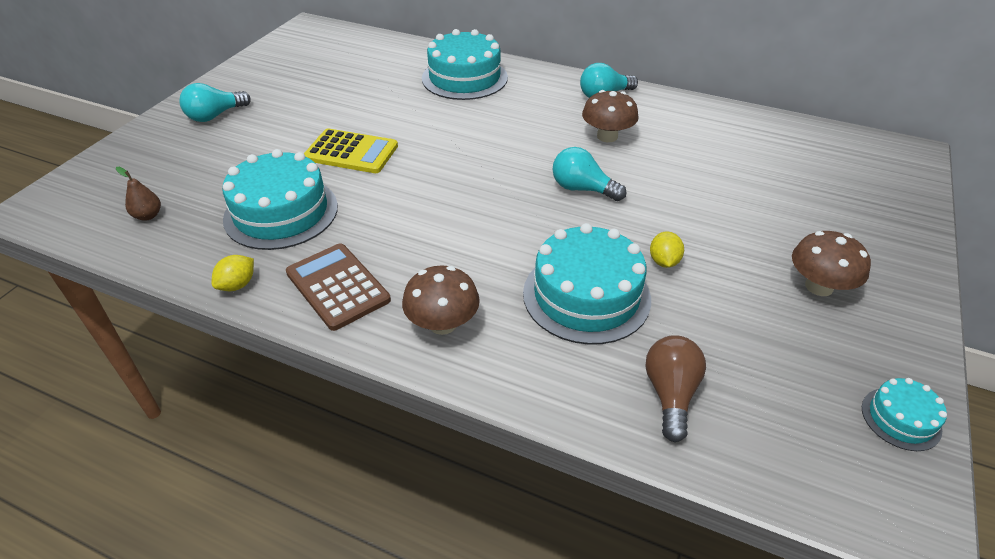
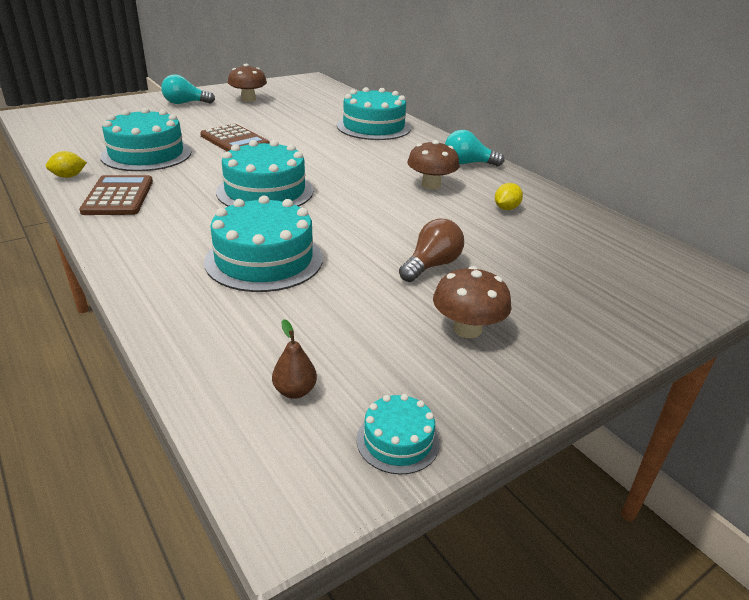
camera: 30 degrees right, 10 degrees down
brown pear [116,167,161,221] -> brown pear moved to [272,319,317,399]
yellow calculator [304,129,398,173] -> brown calculator [200,124,270,152]
brown mushroom [402,266,480,335] -> brown mushroom moved to [228,64,267,102]
turquoise light bulb [553,147,626,201] -> none
brown light bulb [645,335,706,442] -> brown light bulb moved to [399,218,464,282]
yellow lemon [650,231,684,268] -> yellow lemon moved to [495,183,523,210]
none -> turquoise cake [216,140,313,207]

